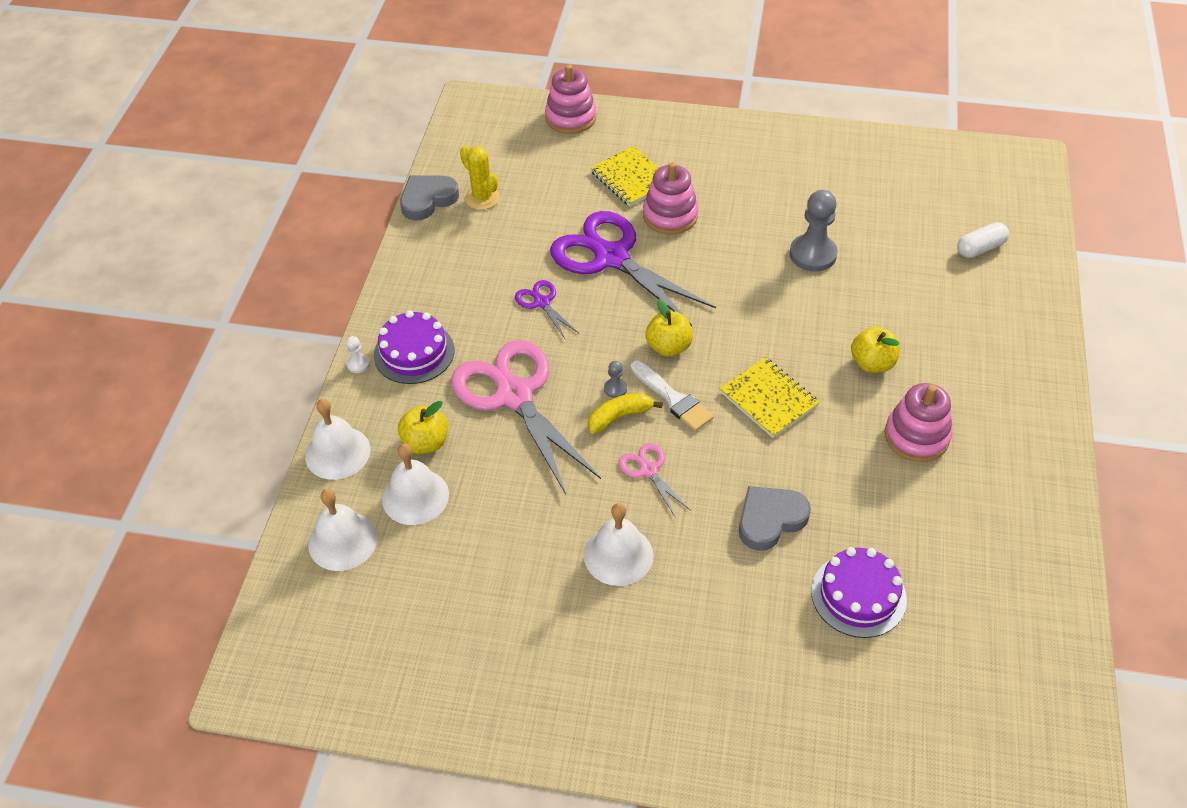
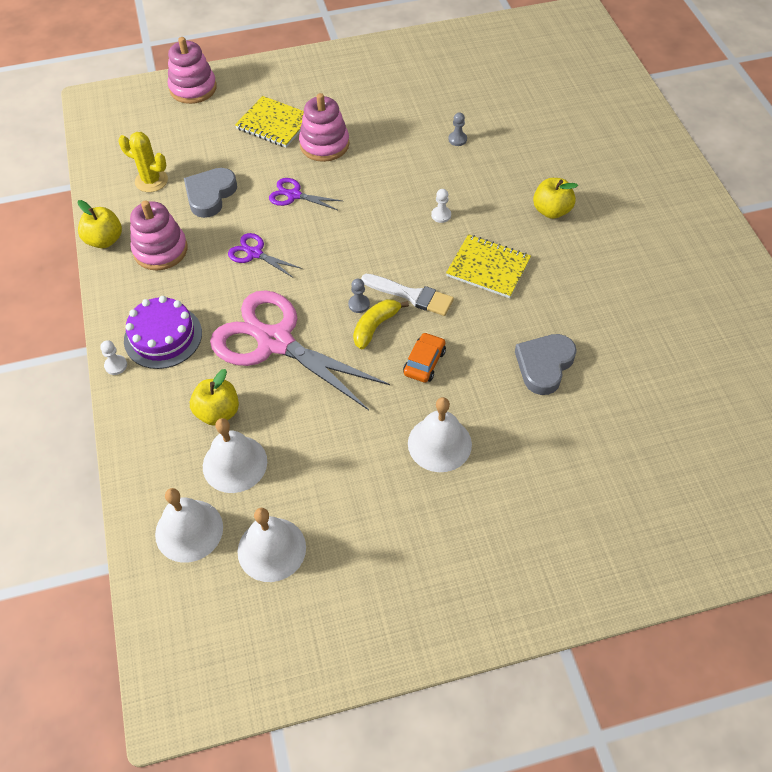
camera: 25 degrees left, 5 degrees up
white bell [305,399,371,480] -> white bell moved to [237,508,306,582]
grey heart [400,175,459,221] -> grey heart moved to [184,168,237,218]
purple scissors [550,211,716,326] -> purple scissors [269,178,342,210], size x0.45
pink scissors [618,443,691,518] -> orange car [403,332,446,383]
yellow apple [646,299,693,357] -> yellow apple moved to [77,200,122,248]
grey pawn [789,190,838,271] -> grey pawn [448,113,467,146], size x0.45
purple cake [811,547,907,638] -> none
pink stacking toy [885,383,952,462] -> pink stacking toy moved to [130,200,187,271]
white capsule [957,222,1009,258] -> none
none -> white pawn [431,189,451,223]

